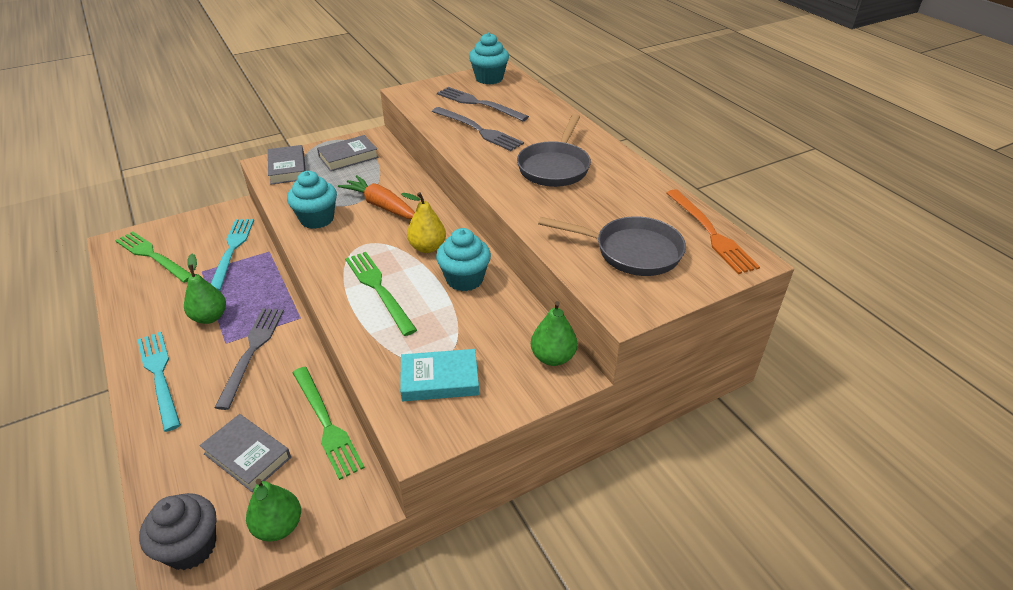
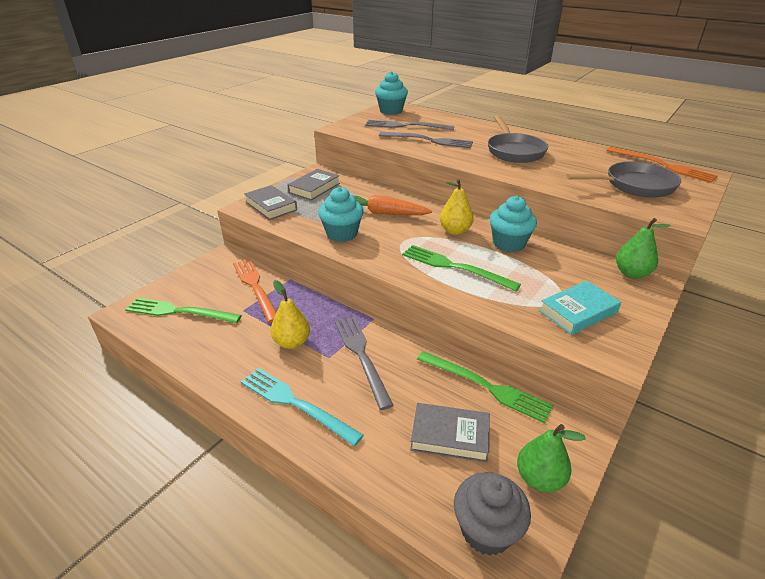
camera: 25 degrees left, 5 degrees down
green pear [184,254,226,324] -> yellow pear [271,280,310,349]
turquoise fork [211,219,254,291] -> orange fork [233,259,276,323]

